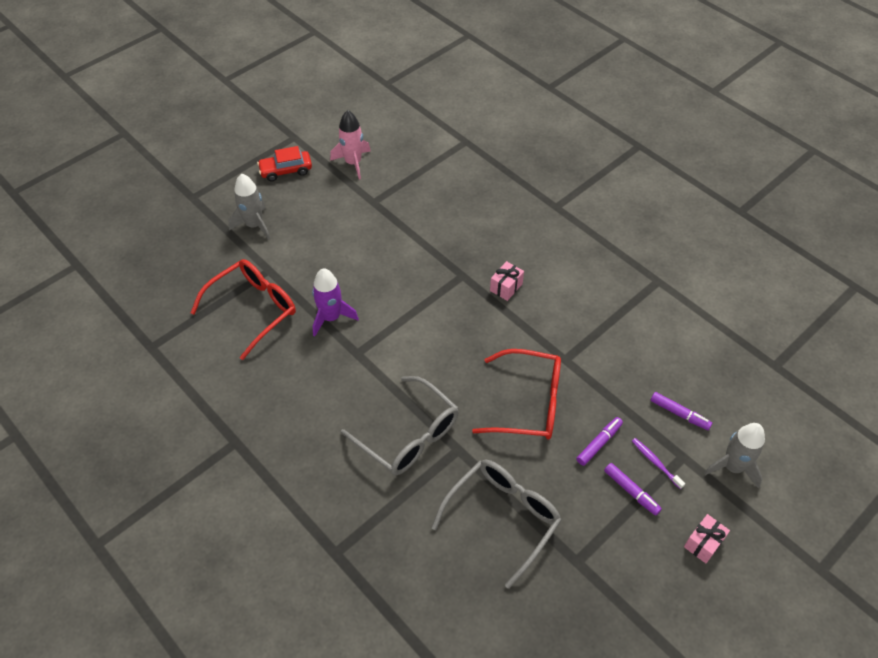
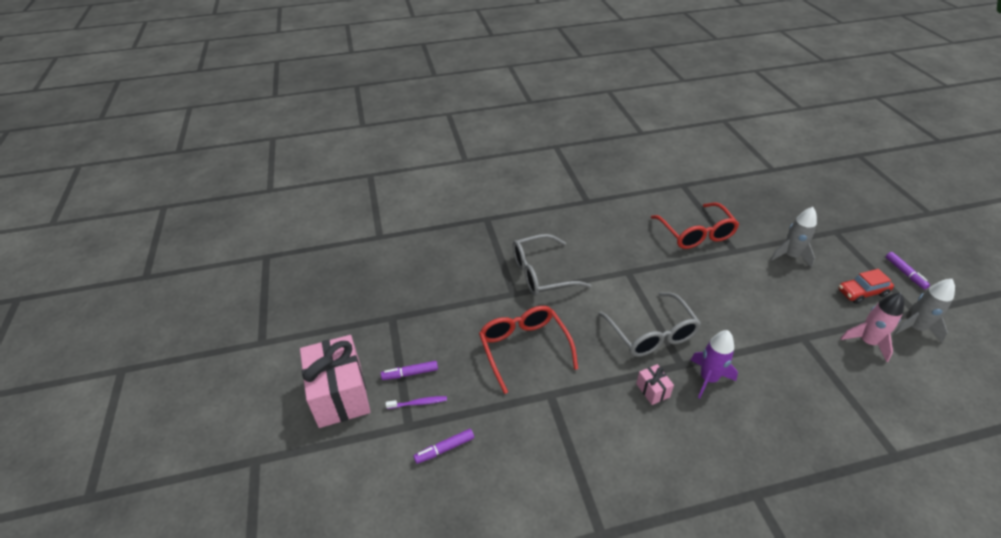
camera: 120 degrees right, 10 degrees down
red car [257,146,312,181] -> red car turned 120 degrees counterclockwise [838,269,894,304]
purple rocket [312,268,359,337] -> purple rocket moved to [691,330,738,399]
grey glasses [432,460,562,589] -> grey glasses moved to [598,292,701,357]
red glasses [472,349,561,440] -> red glasses turned 120 degrees clockwise [479,306,578,394]
purple marker [576,417,623,466] -> purple marker moved to [886,252,930,289]
pink gift [684,514,730,563] -> pink gift [300,335,370,428], size x2.30
grey rocket [704,423,765,488] -> grey rocket moved to [894,279,955,342]

